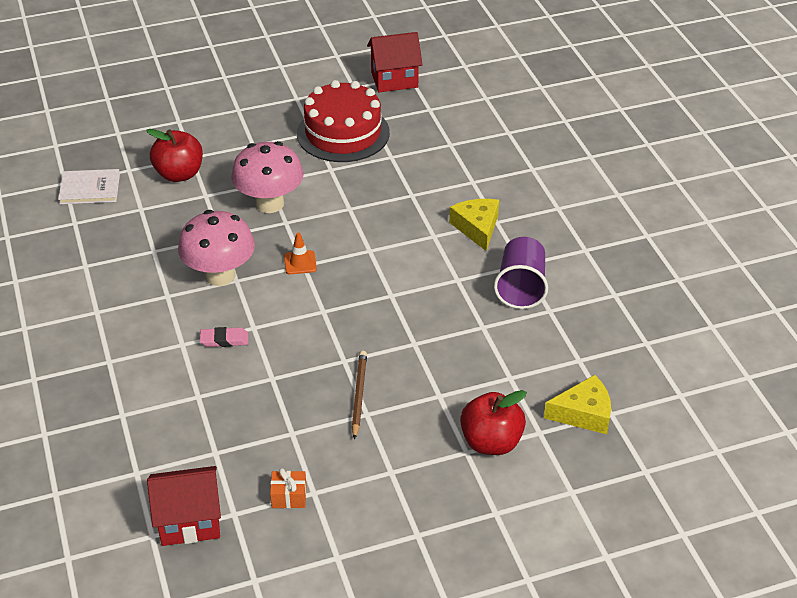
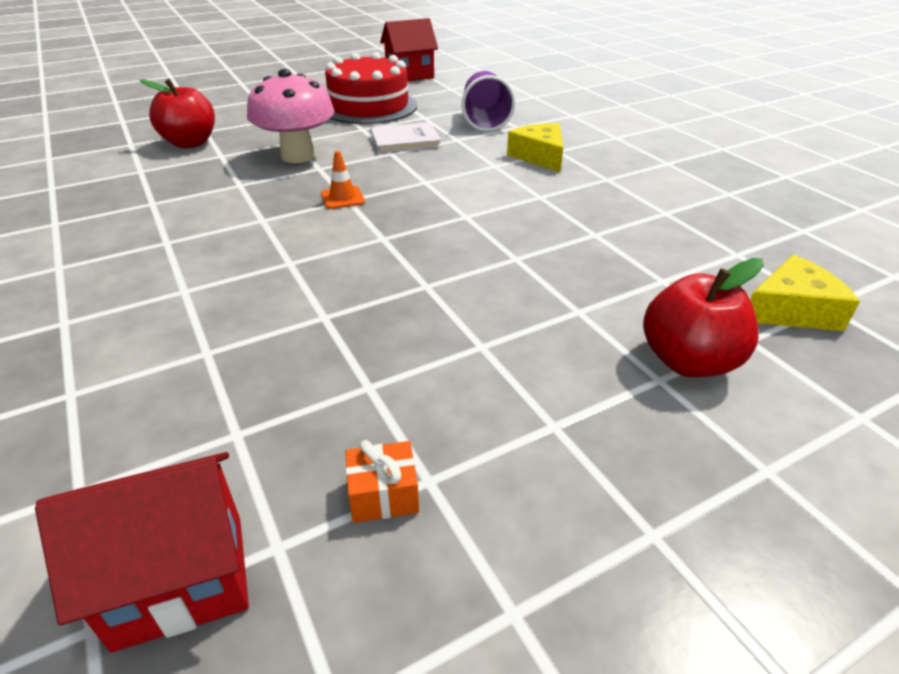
camera: 10 degrees left, 5 degrees down
white book [58,169,120,204] -> white book moved to [370,122,441,153]
pink mushroom [178,210,255,286] -> none
pink eraser [200,327,248,347] -> none
brown pencil [352,351,367,440] -> none
purple cup [494,237,548,309] -> purple cup moved to [462,71,515,132]

